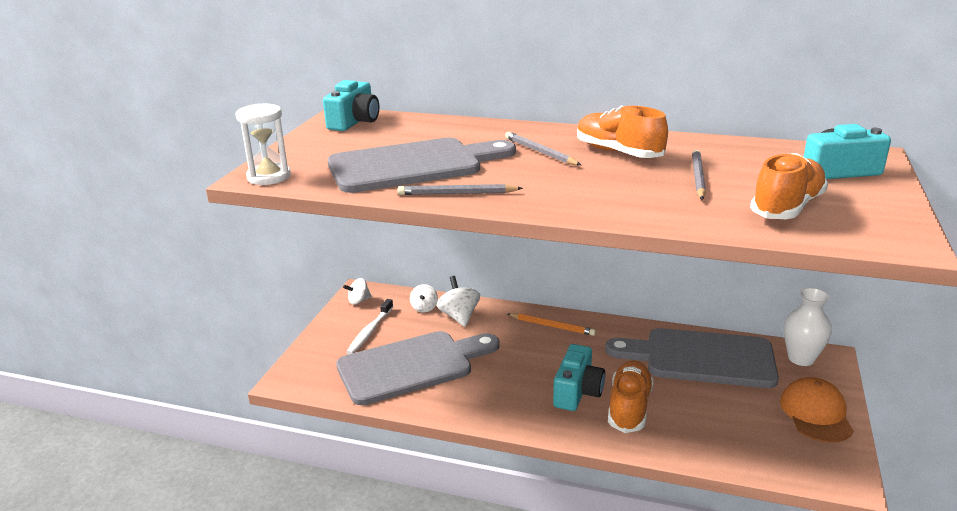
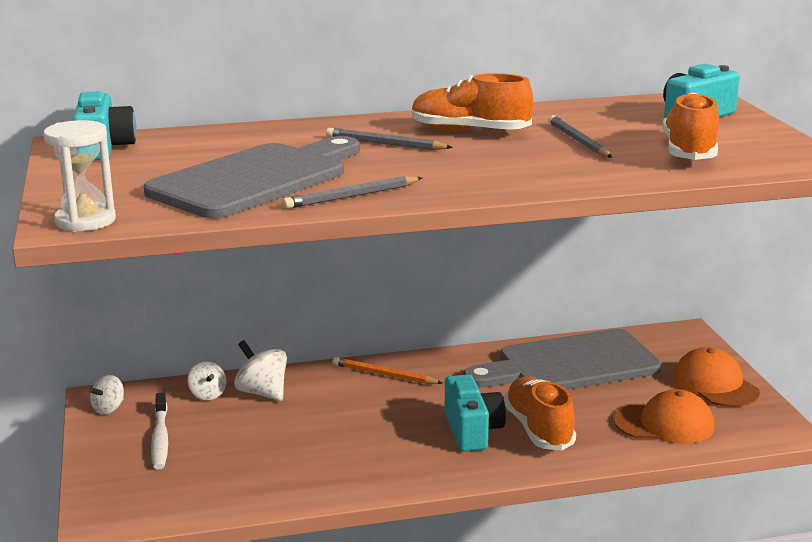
camera: 30 degrees left, 5 degrees down
grey cutting board [336,331,500,405] -> none
orange pencil [508,313,596,336] -> orange pencil turned 150 degrees counterclockwise [333,357,442,384]
white vase [784,288,832,366] -> none
none -> orange cap [614,389,714,444]

